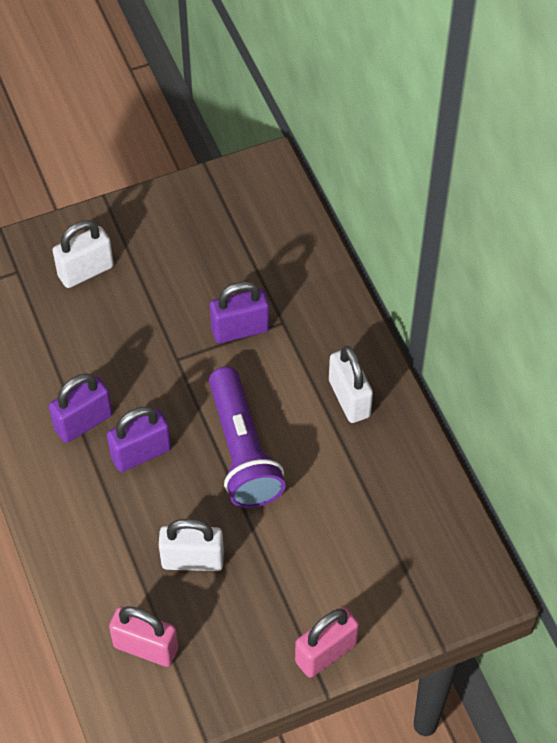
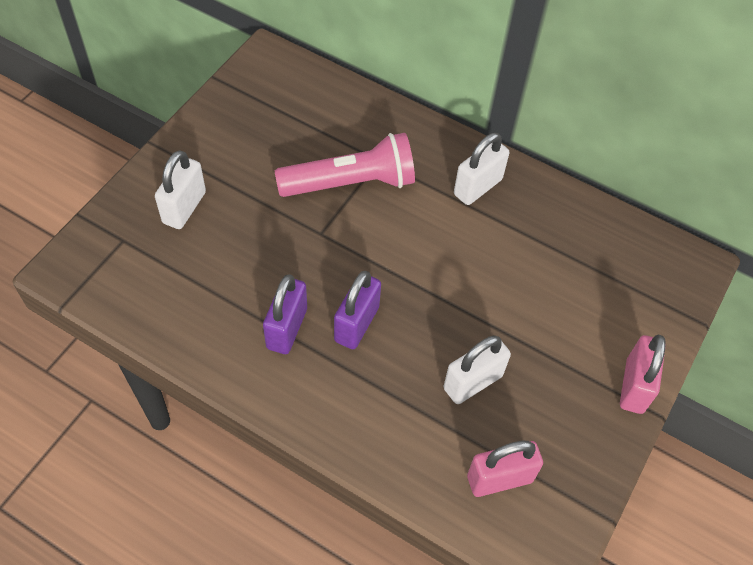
camera: 40 degrees left, 0 degrees up
purple flashlight [209,367,286,508] -> none
purple padlock [210,281,269,343] -> pink flashlight [275,133,415,197]
white padlock [329,346,373,423] -> white padlock turned 75 degrees counterclockwise [454,133,509,205]

